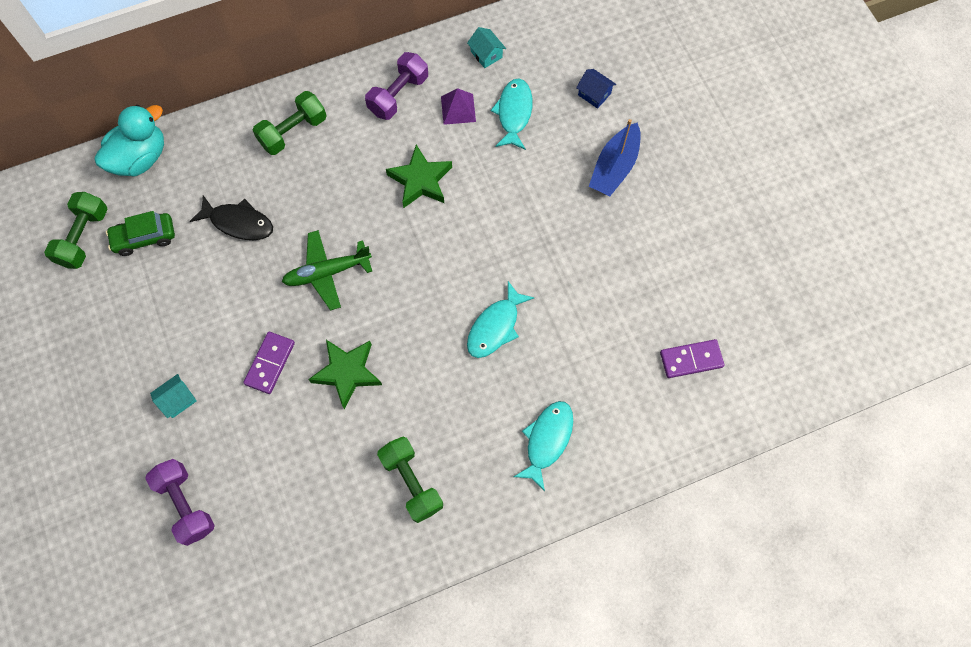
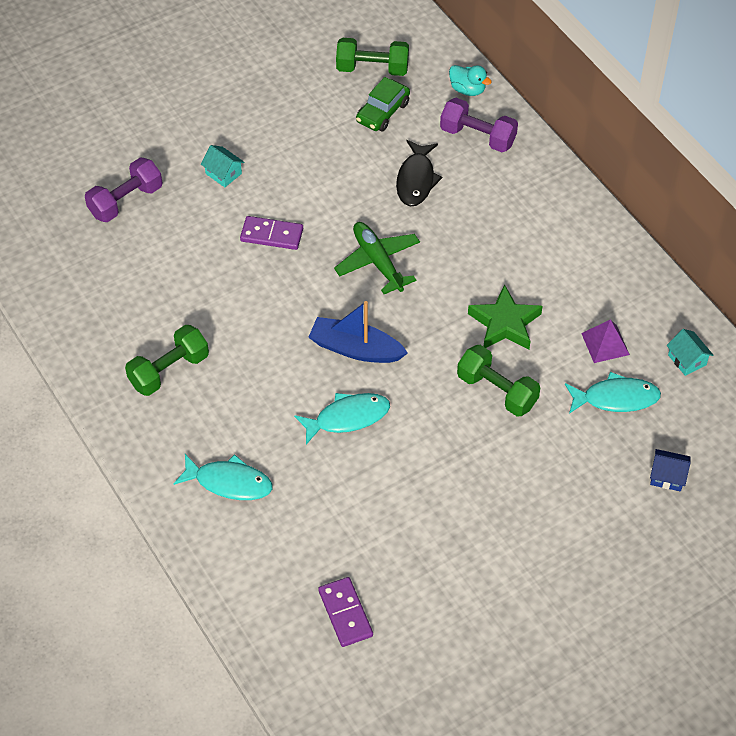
camera: 80 degrees right, 15 degrees down
turquoise duck [95,105,164,177] -> turquoise duck [449,65,492,96], size x0.56
green car [106,211,175,256] -> green car turned 120 degrees counterclockwise [356,77,410,132]
green dumbbell [253,91,327,155] -> green dumbbell moved to [457,345,540,416]
green star [308,340,382,409] -> none
purple dumbbell [365,52,428,120] -> purple dumbbell moved to [440,98,518,152]
turquoise house [467,27,506,68] -> turquoise house turned 75 degrees counterclockwise [666,329,713,376]
turquoise fish [467,281,535,358] -> turquoise fish turned 135 degrees clockwise [294,393,390,445]
blue house [576,69,616,109] -> blue house turned 75 degrees clockwise [650,449,691,492]
blue boat [589,119,641,196] -> blue boat moved to [308,301,408,363]

